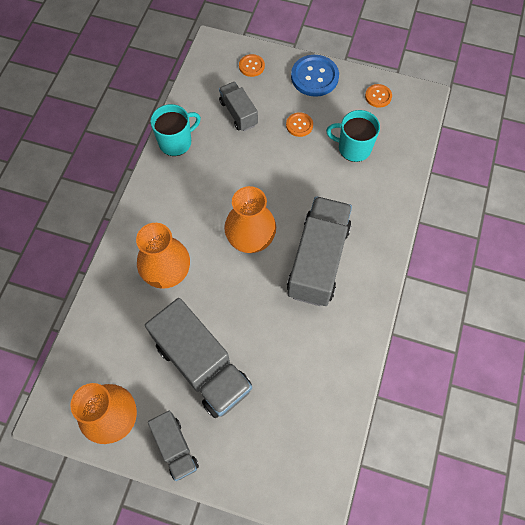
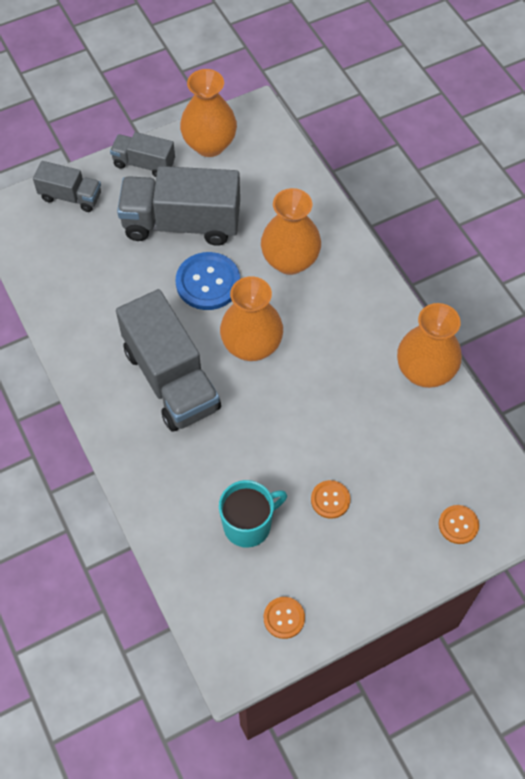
camera: 135 degrees right, 5 degrees down
turquoise mug [151,104,201,156] -> orange vase [397,303,462,388]
grey truck [219,82,258,131] -> grey truck moved to [33,161,101,212]
blue button [291,55,339,97] -> blue button moved to [176,252,240,310]

